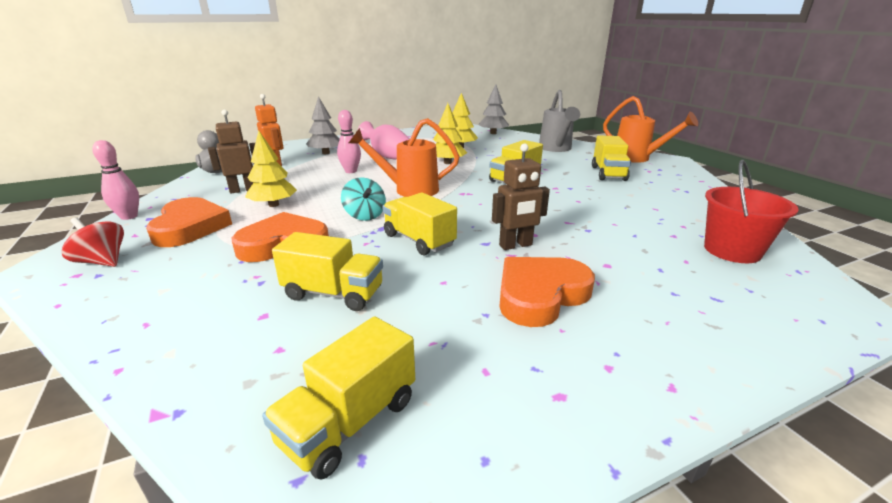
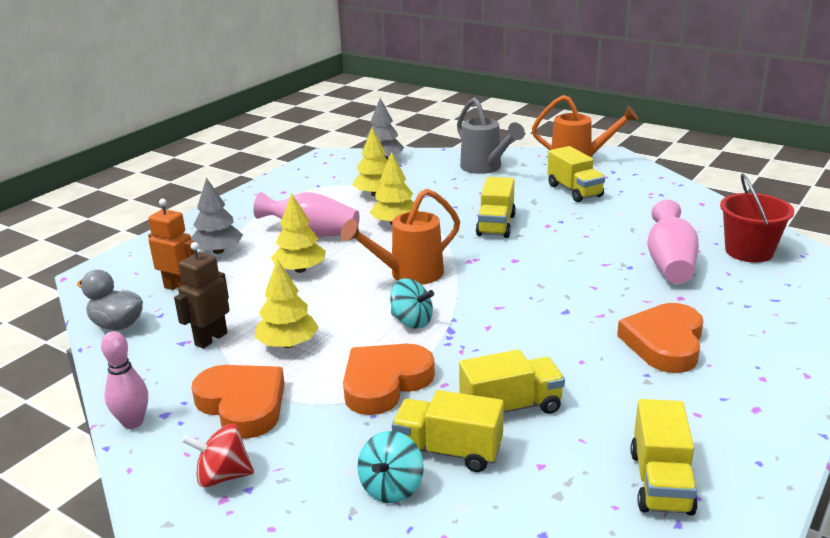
camera: 30 degrees left, 0 degrees up
pink bowling pin [337,110,361,173] -> yellow tree [271,194,326,273]
yellow truck [382,193,457,255] -> yellow truck moved to [392,390,504,472]
brown robot [492,144,550,250] -> none
none -> turquoise spinning top [357,431,424,503]
none -> pink vase [647,200,699,284]

